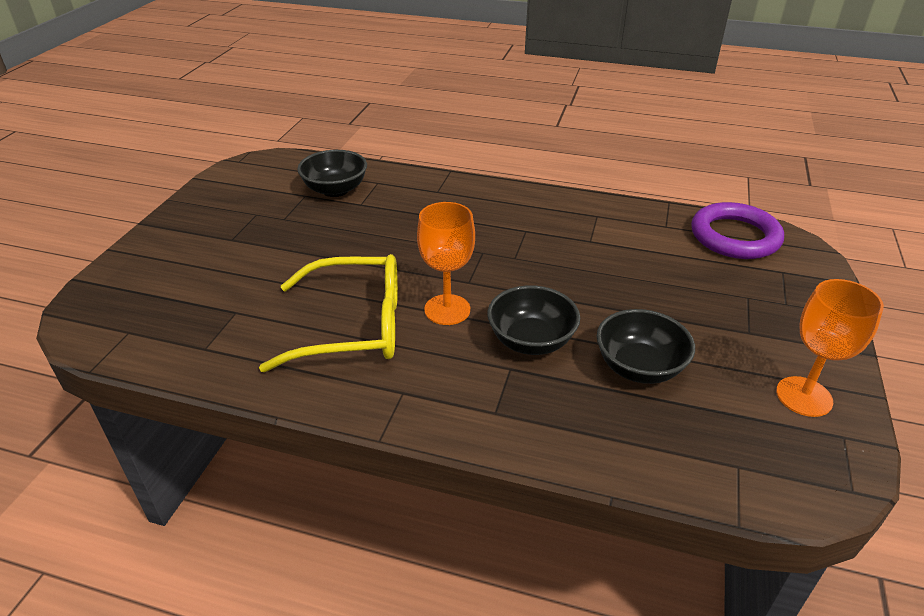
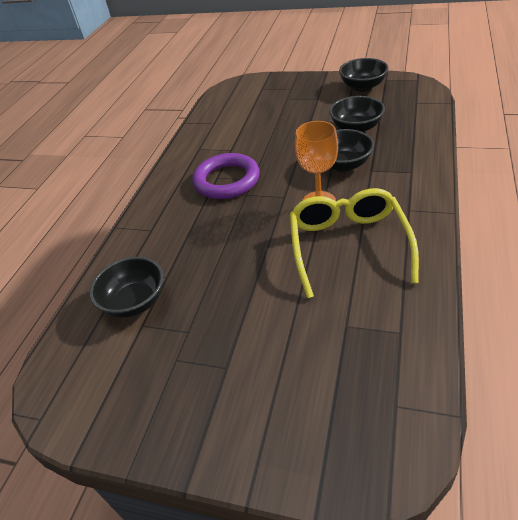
camera: 85 degrees left, 5 degrees up
purple ring [691,202,784,259] -> purple ring moved to [192,153,260,199]
orange goblet [776,279,884,417] -> black bowl [339,58,389,92]

